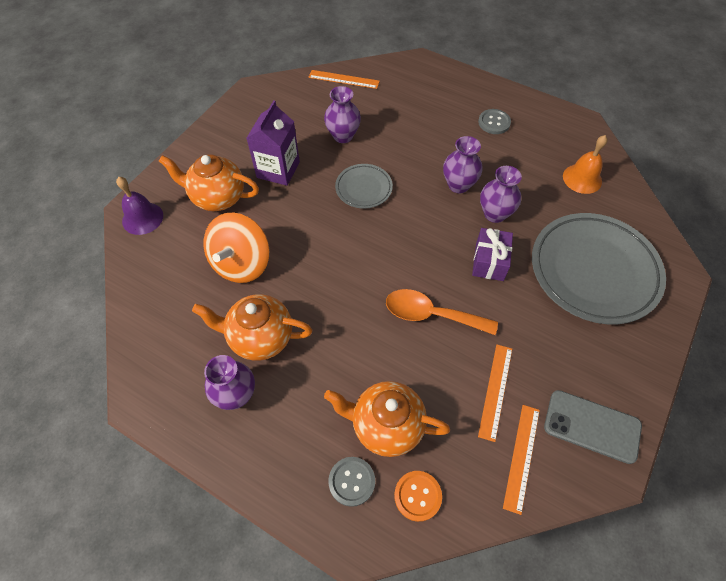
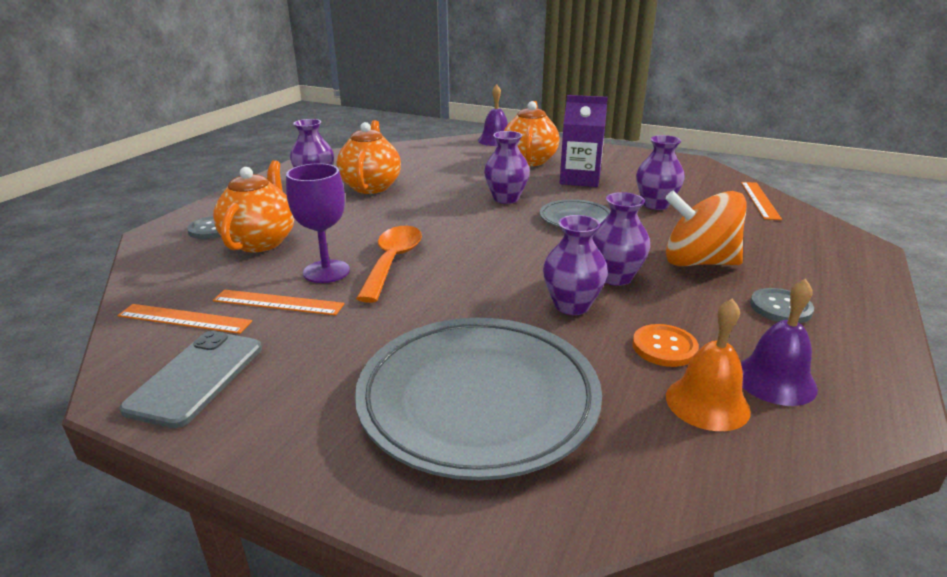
camera: 85 degrees right, 30 degrees down
orange spinning top [204,212,270,283] -> orange spinning top moved to [665,191,747,266]
orange button [394,471,442,522] -> orange button moved to [632,324,699,367]
purple gift [472,228,513,281] -> none
none -> purple goblet [286,163,350,283]
none -> purple vase [484,131,530,204]
none -> purple bell [741,279,818,406]

